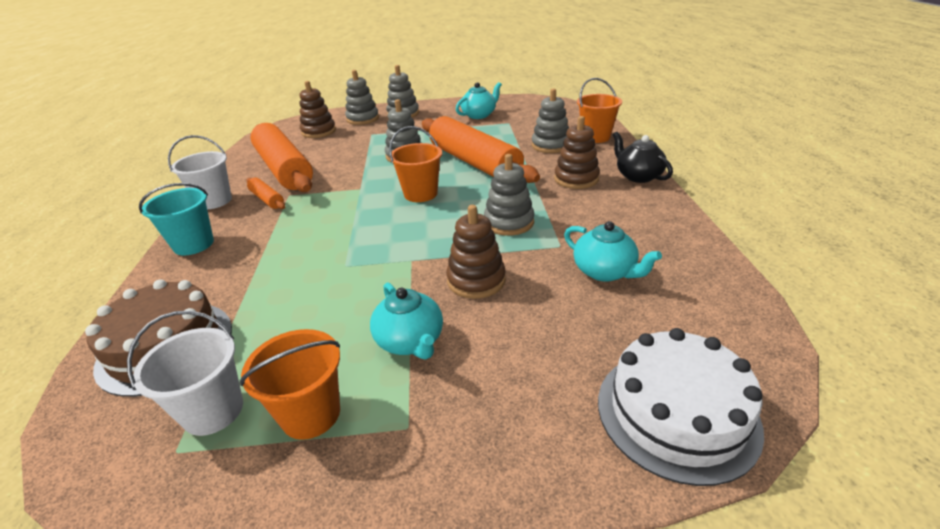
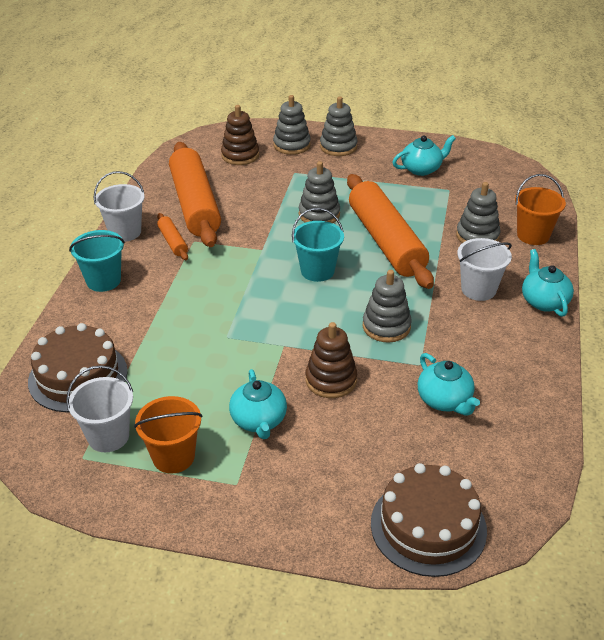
camera: 15 degrees right, 5 degrees up
orange bucket [389,126,442,202] -> turquoise bucket [292,208,344,282]
brown stacking toy [554,116,600,189] -> white bucket [457,238,512,301]
white cake [598,328,764,486] -> brown cake [371,463,487,577]
black teapot [613,132,673,183] -> turquoise teapot [522,249,574,317]

